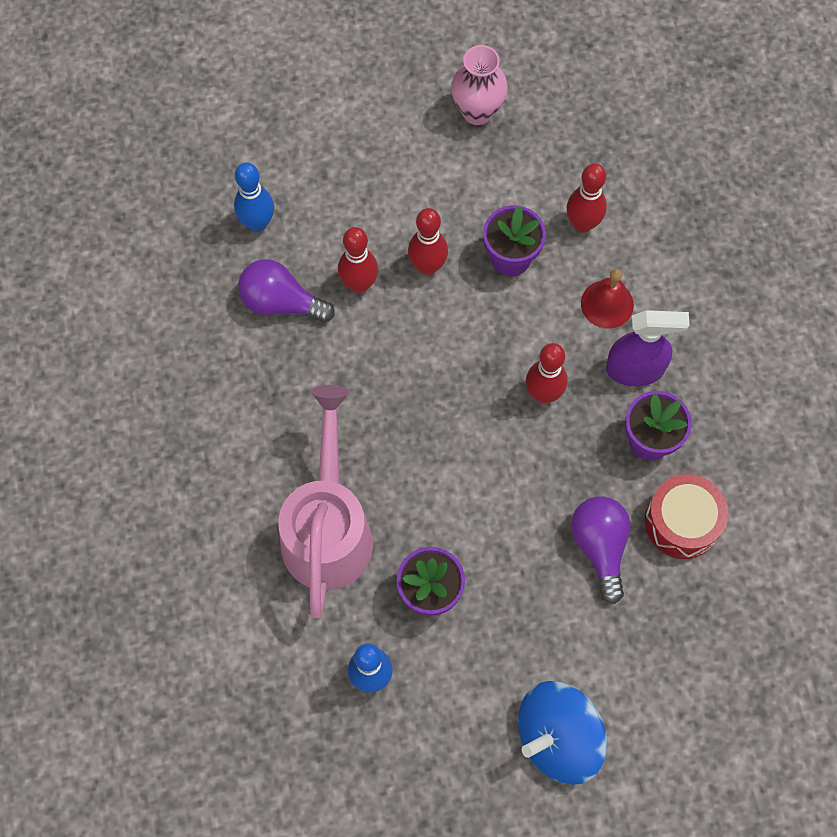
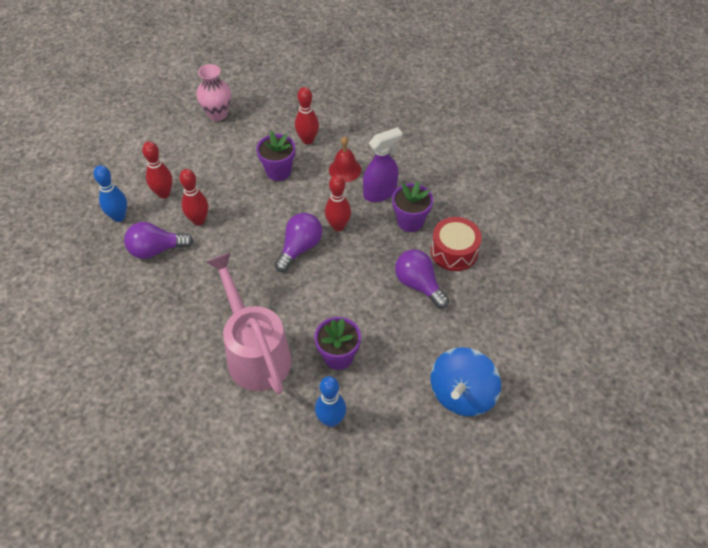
camera: 30 degrees left, 15 degrees down
red bowling pin [408,208,448,275] -> red bowling pin moved to [142,141,173,198]
none -> purple light bulb [274,213,322,272]

